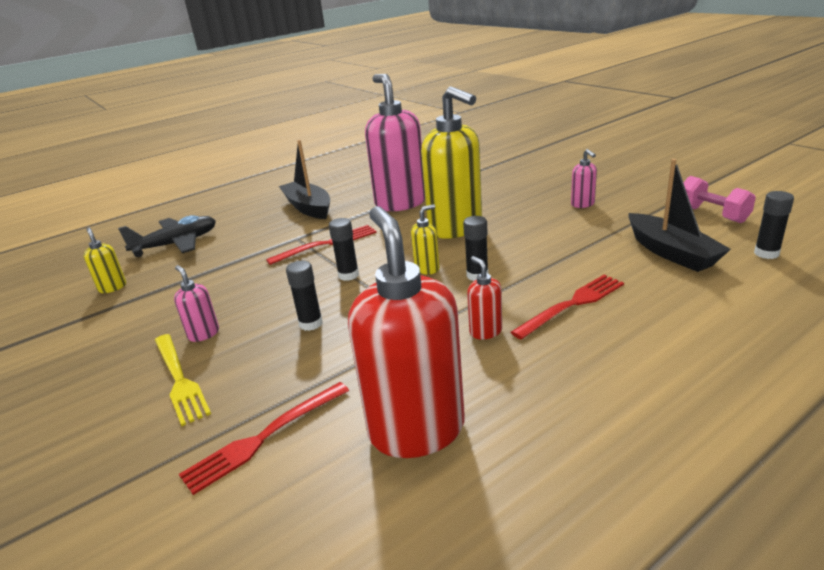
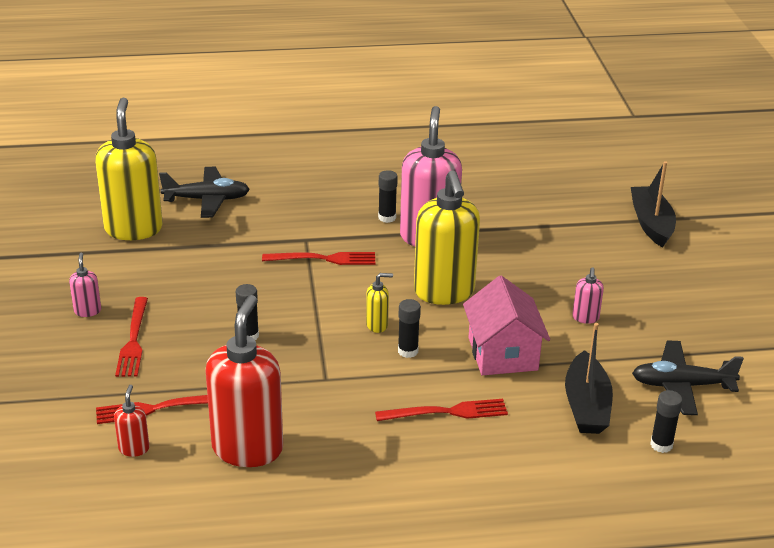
camera: 25 degrees right, 5 degrees up
yellow soap dispenser [84,227,126,293] -> yellow soap dispenser [95,97,163,240], size x2.33
yellow fork [155,334,211,426] -> red fork [115,297,148,377]
pink soap dispenser [174,265,219,342] -> pink soap dispenser moved to [69,253,101,317]
black boat [279,140,330,219] -> black boat moved to [631,161,676,247]
black glue stick [329,218,359,281] -> black glue stick moved to [378,170,398,223]
red soap dispenser [467,256,502,340] -> red soap dispenser moved to [114,385,150,457]
pink dumbbell [683,176,756,223] -> black plane [632,341,744,415]
none -> pink house [463,276,550,375]

